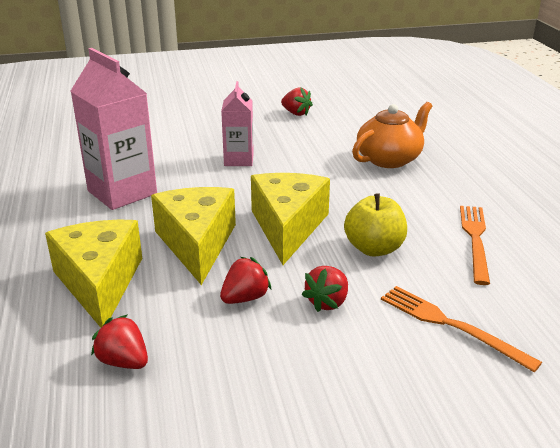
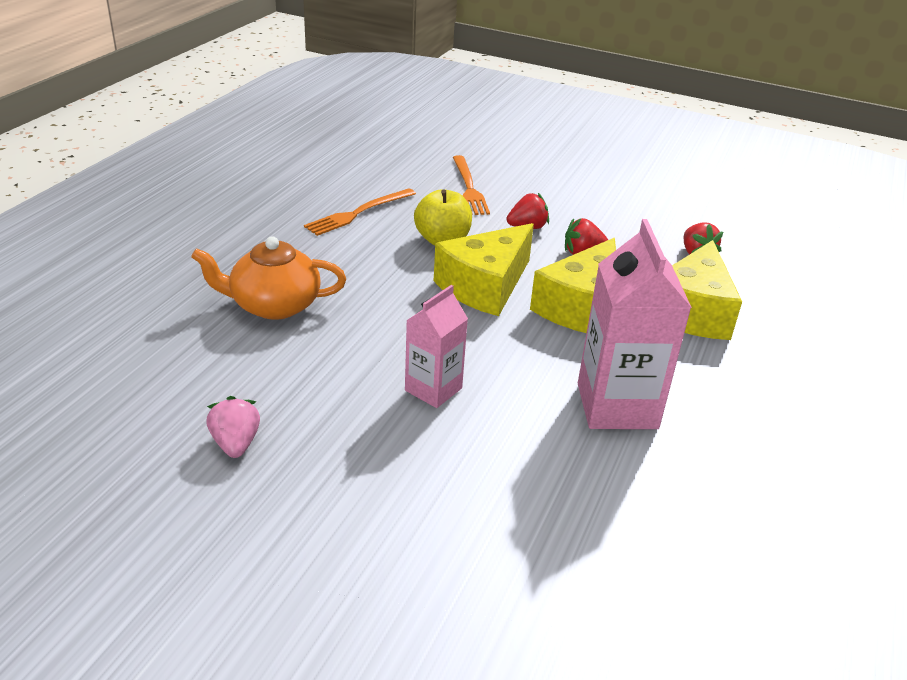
camera: 145 degrees left, 5 degrees up
red strawberry [281,87,313,116] -> pink strawberry [206,396,260,458]

